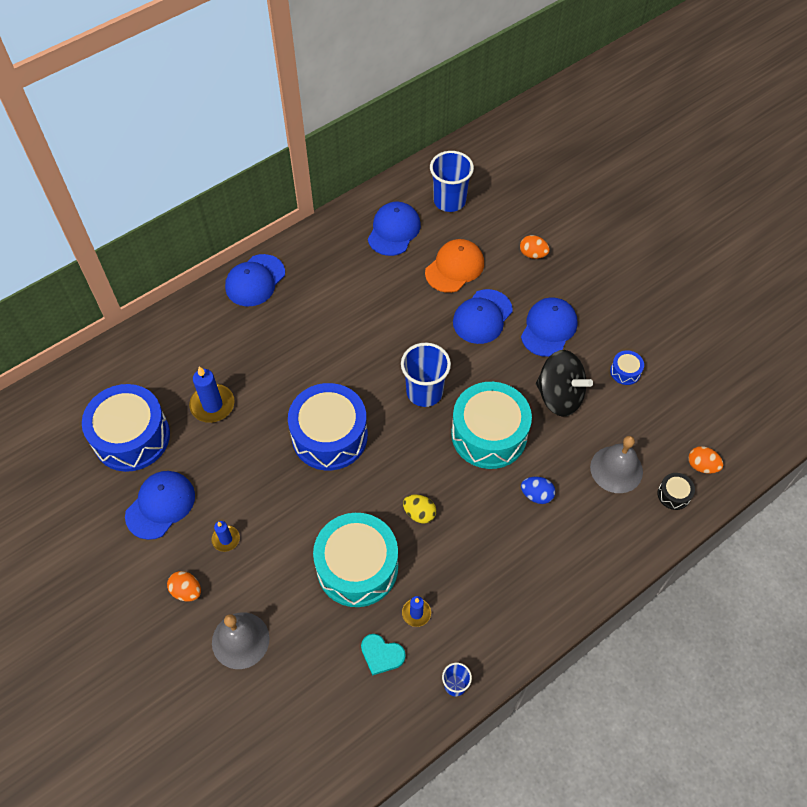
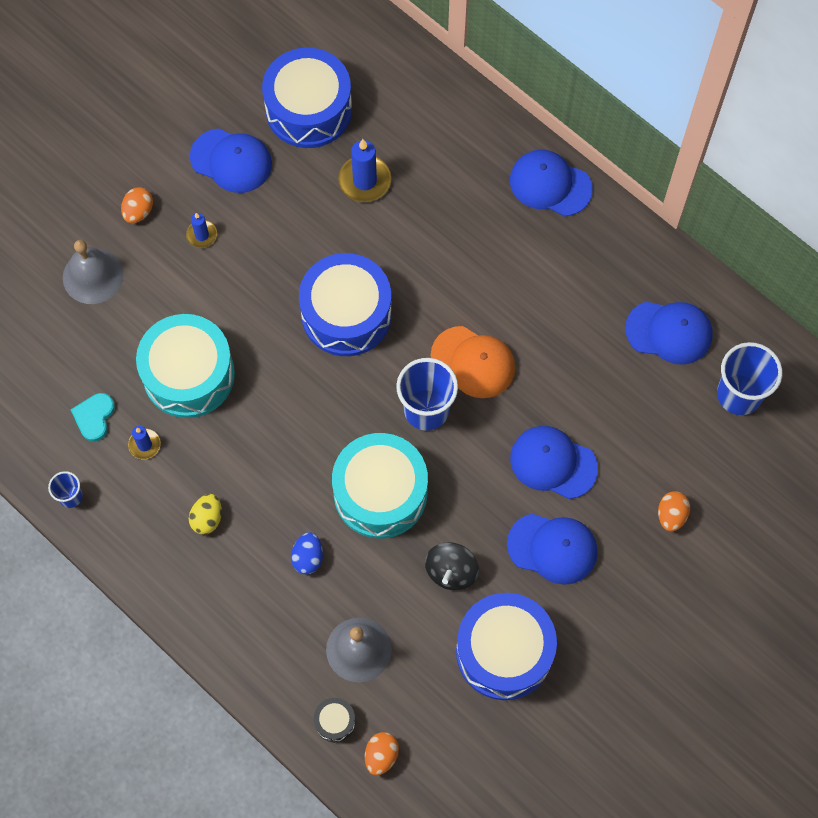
camera: 80 degrees right, 10 degrees up
yellow egg [403,494,436,524] -> yellow egg moved to [189,494,222,535]
orange cap [425,239,484,293] -> orange cap moved to [431,326,515,398]
black spinning top [536,350,593,417] -> black spinning top [425,542,479,590], size x0.66
blue drum [610,350,644,385] -> blue drum [456,593,557,700], size x2.40

